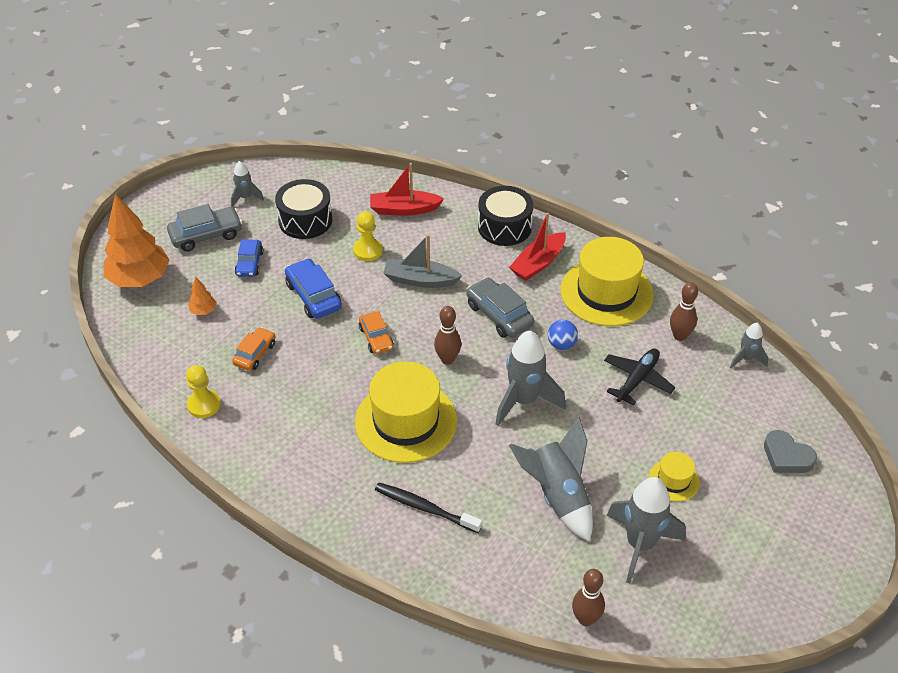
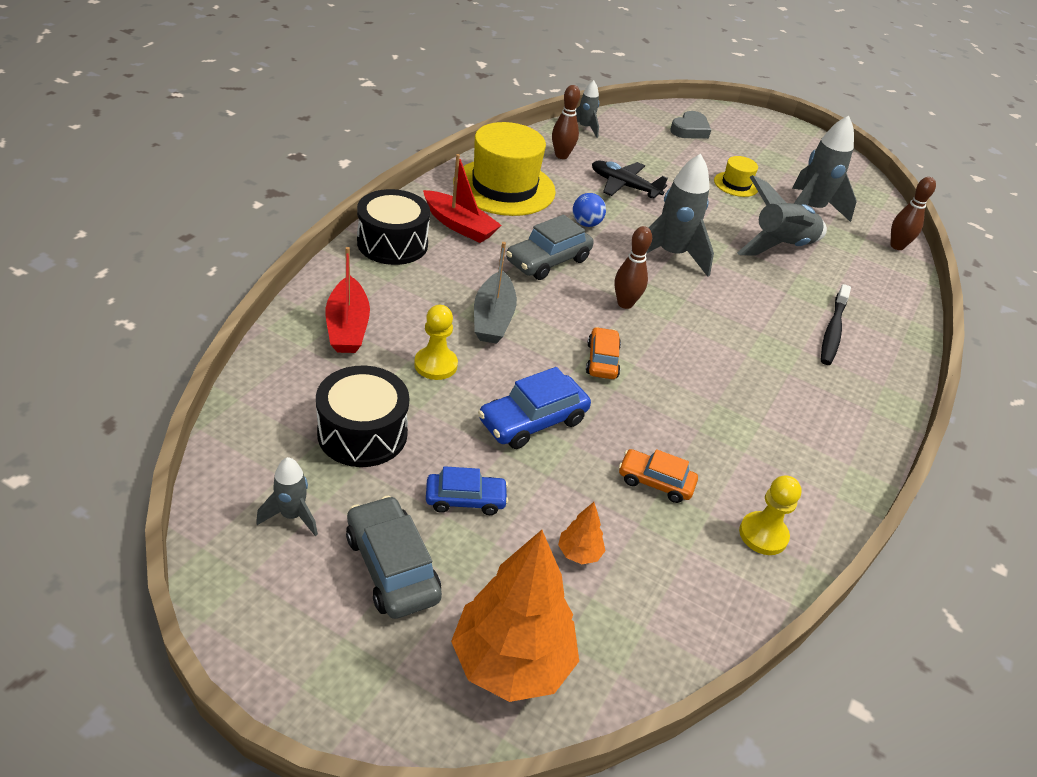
camera: 100 degrees left, 5 degrees down
yellow hat [355,361,457,463] -> none
orange car [359,311,394,354] -> orange car turned 60 degrees counterclockwise [586,327,621,379]

